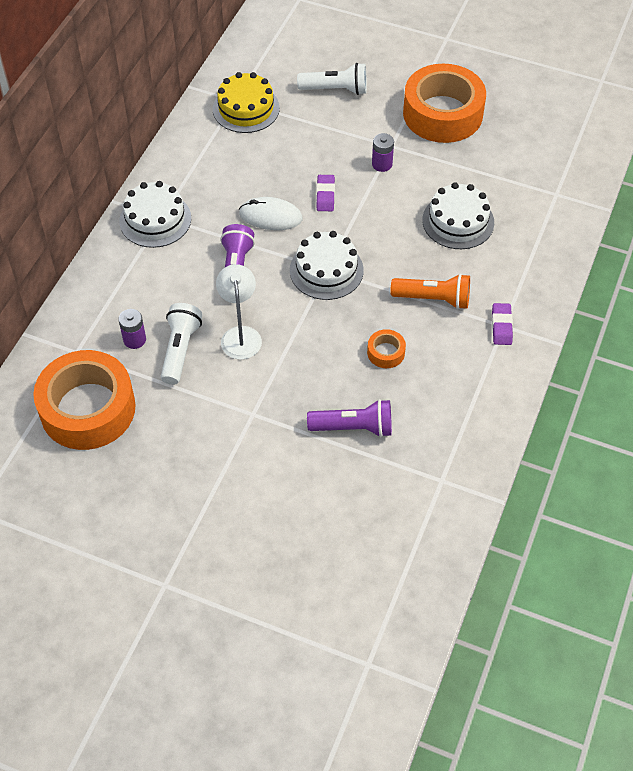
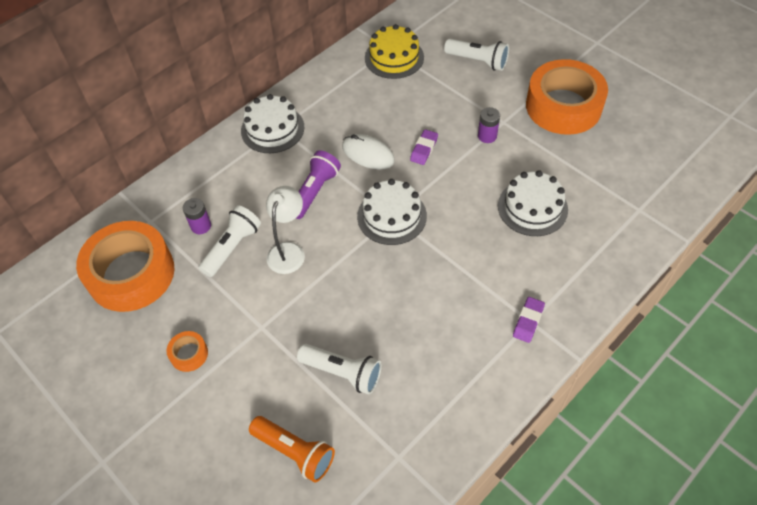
camera: 25 degrees right, 0 degrees up
purple flashlight [307,399,392,437] -> white flashlight [297,344,382,395]
orange tape [367,329,406,368] -> orange tape moved to [166,331,208,372]
orange flashlight [390,273,470,309] -> orange flashlight moved to [249,416,335,483]

